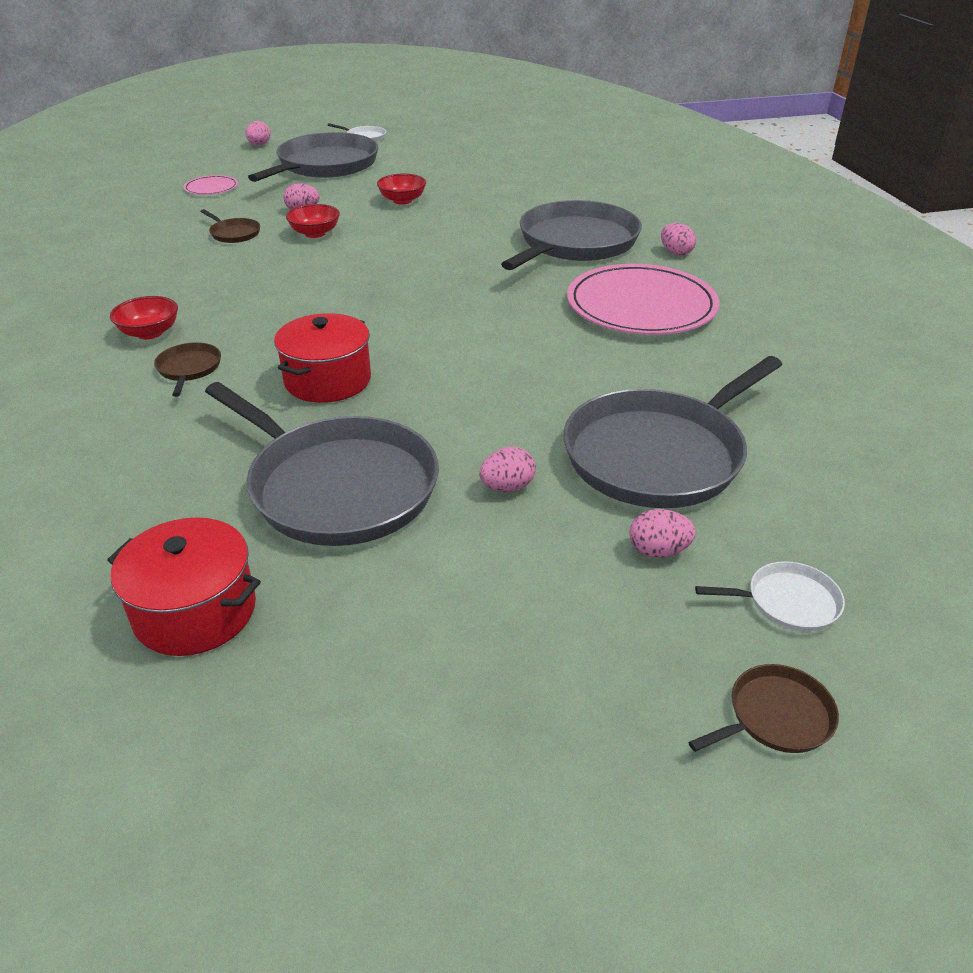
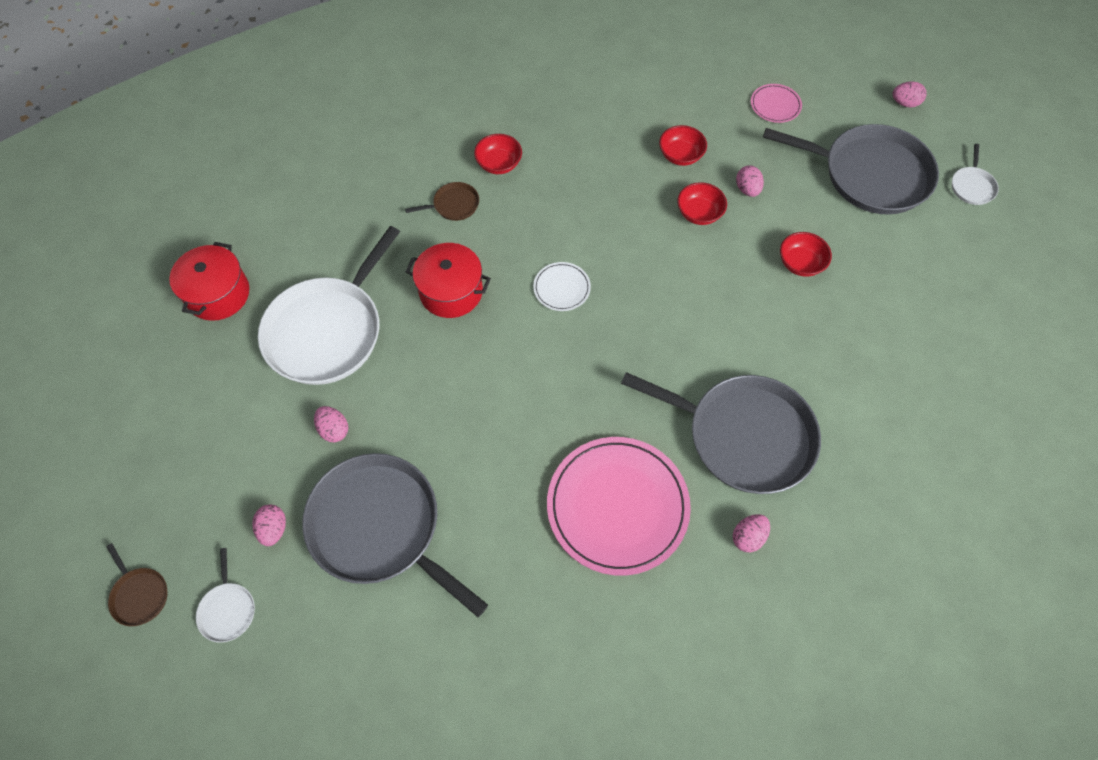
camera: 80 degrees right, 25 degrees up
brown pan [200,209,260,243] -> red bowl [659,125,707,166]
grey pan [205,382,439,546] -> white pan [258,226,400,385]
none -> white plate [533,262,591,311]

